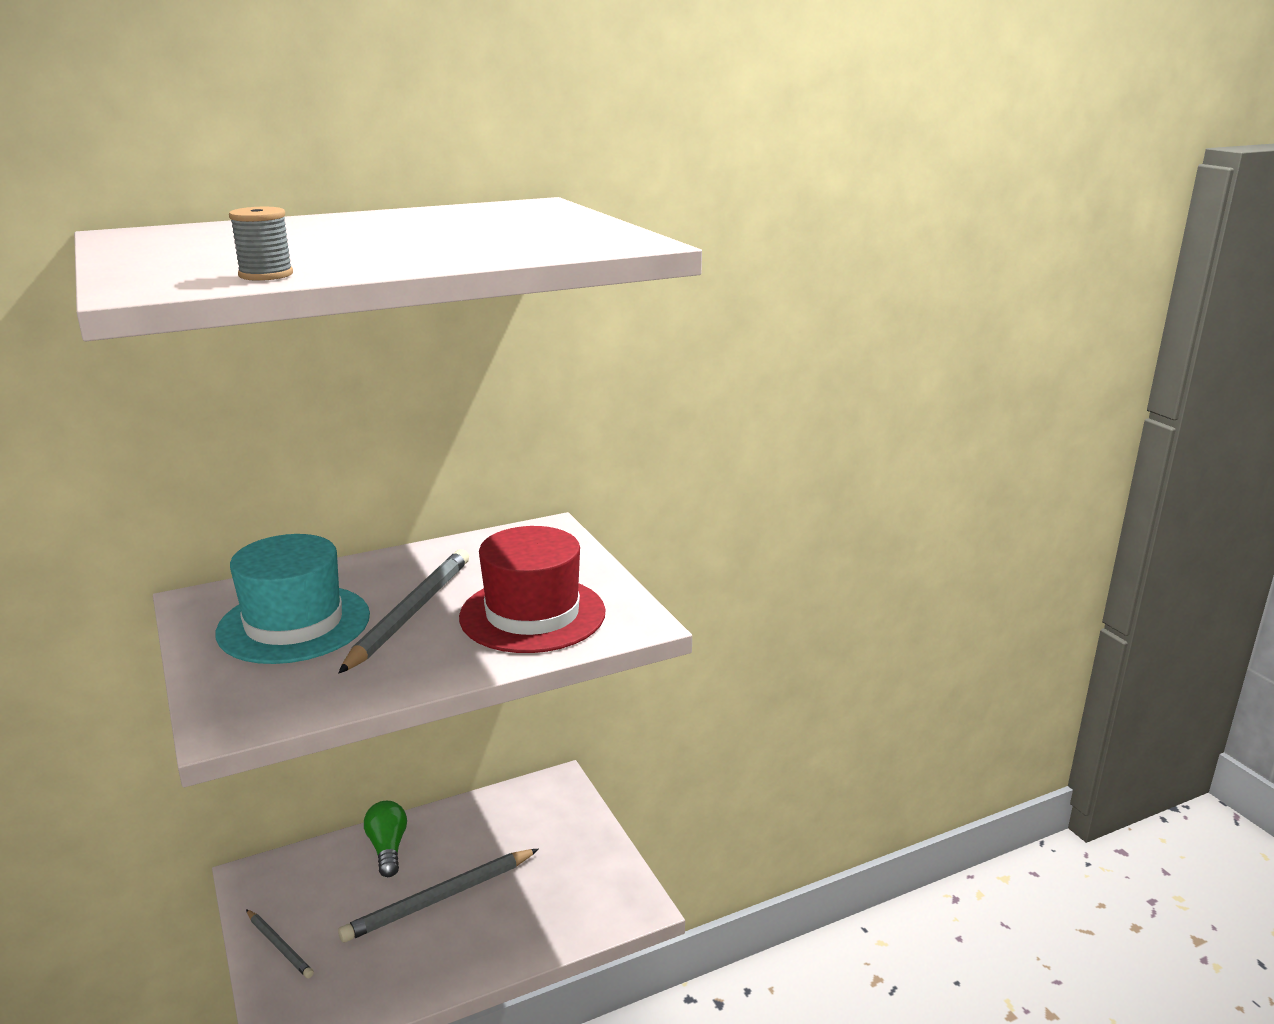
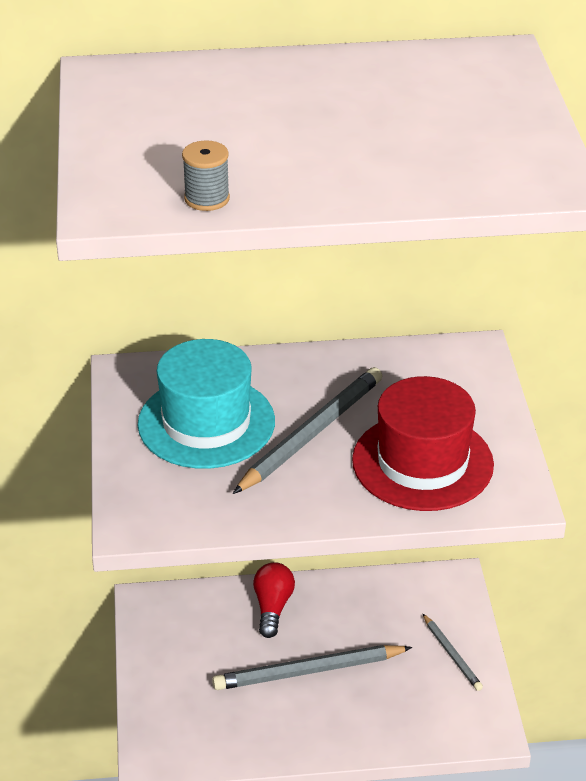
camera: 20 degrees right, 15 degrees up
grey pencil [246,909,314,978] -> grey pencil moved to [423,614,483,691]
green light bulb [364,801,407,877] -> red light bulb [253,562,295,638]

